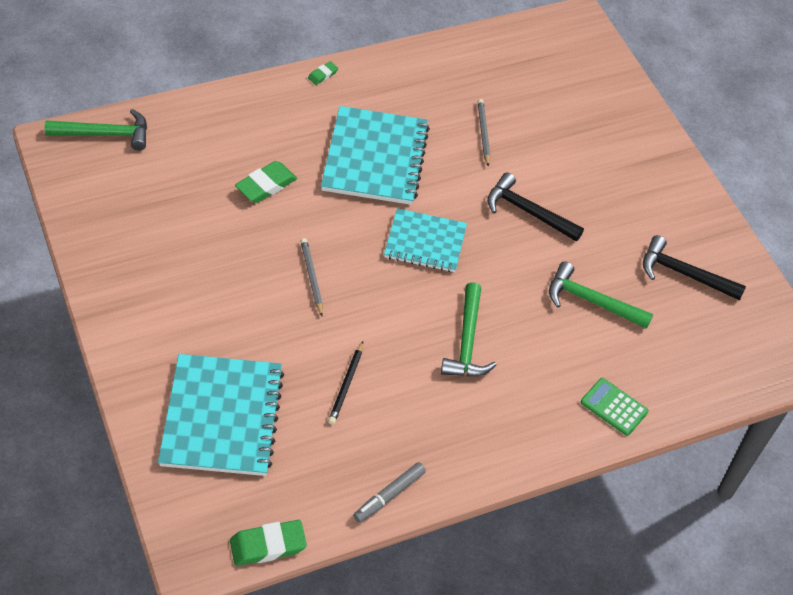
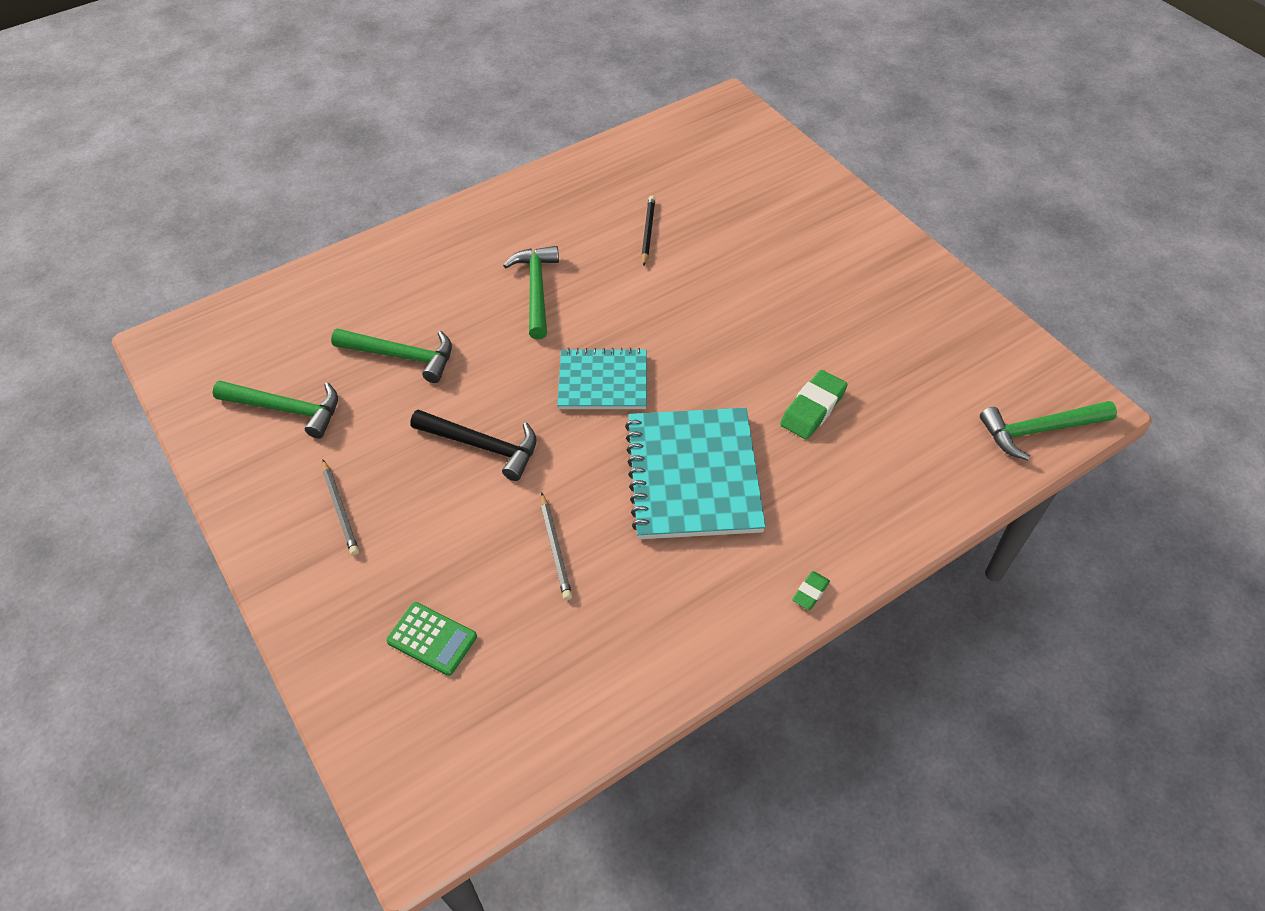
camera: 175 degrees right, 0 degrees up
turquoise notebook [158,354,284,476] -> none
green eraser [230,520,307,566] -> none
grey pencil [301,238,323,316] -> grey pencil moved to [322,460,359,556]
grey marker [353,462,426,523] -> none
green calculator [581,378,649,436] -> green calculator moved to [386,602,477,676]
black hammer [643,235,746,301] -> green hammer [213,381,338,438]

